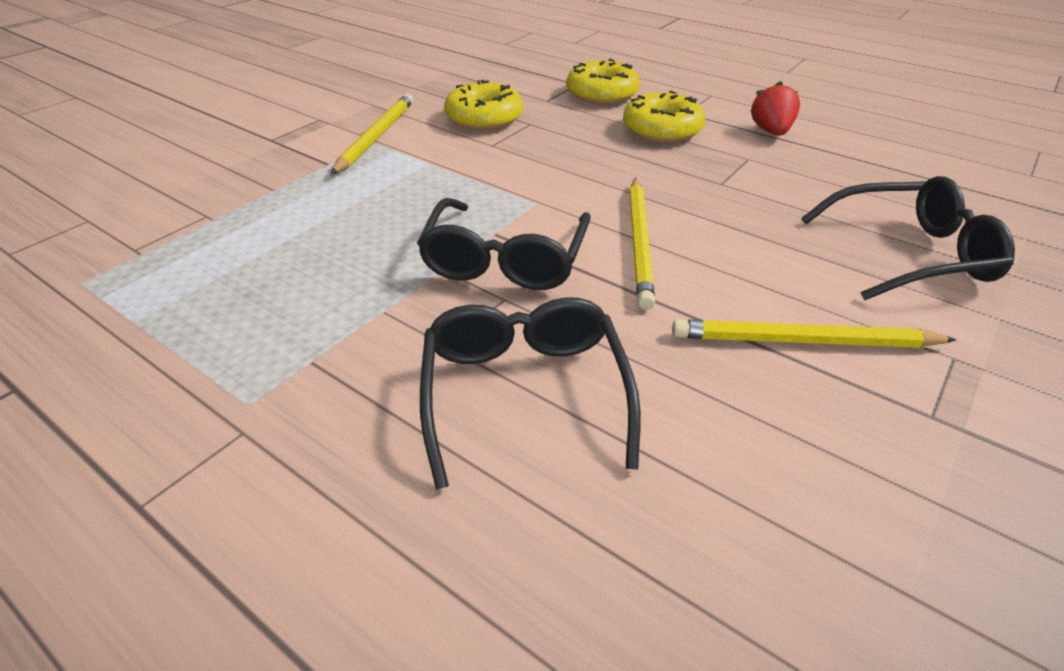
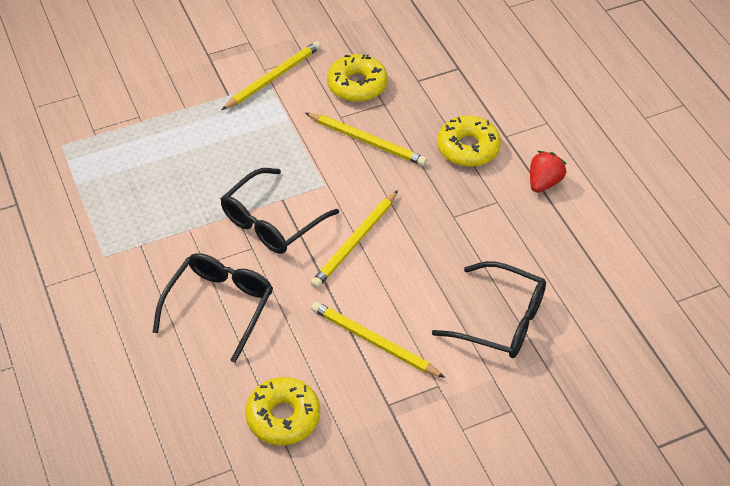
camera: 30 degrees right, 10 degrees up
yellow donut [567,59,640,104] -> yellow donut moved to [245,377,320,445]
none -> yellow pencil [305,113,427,166]

